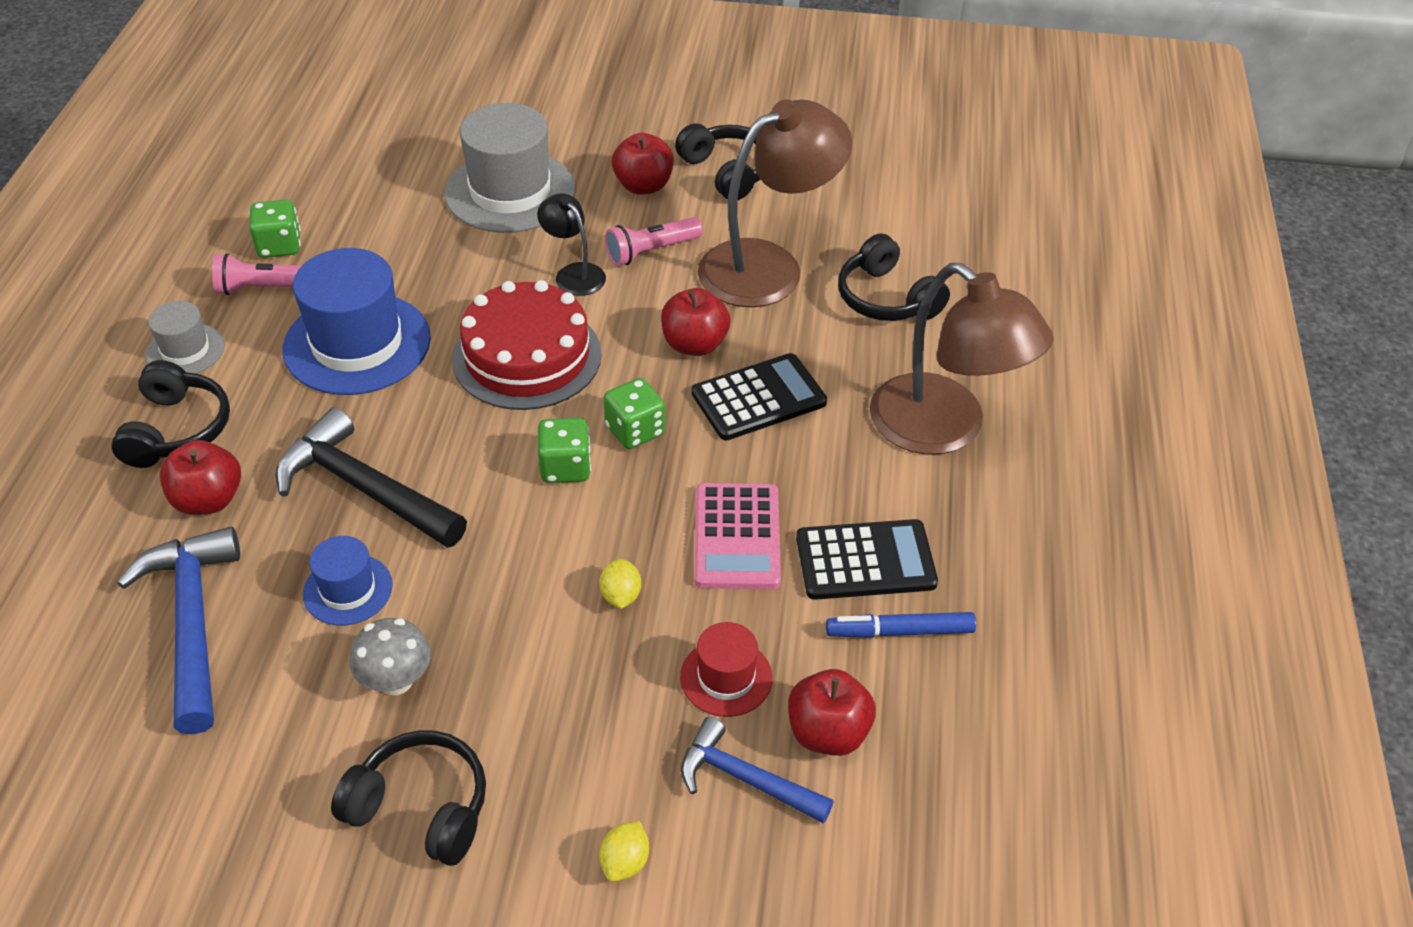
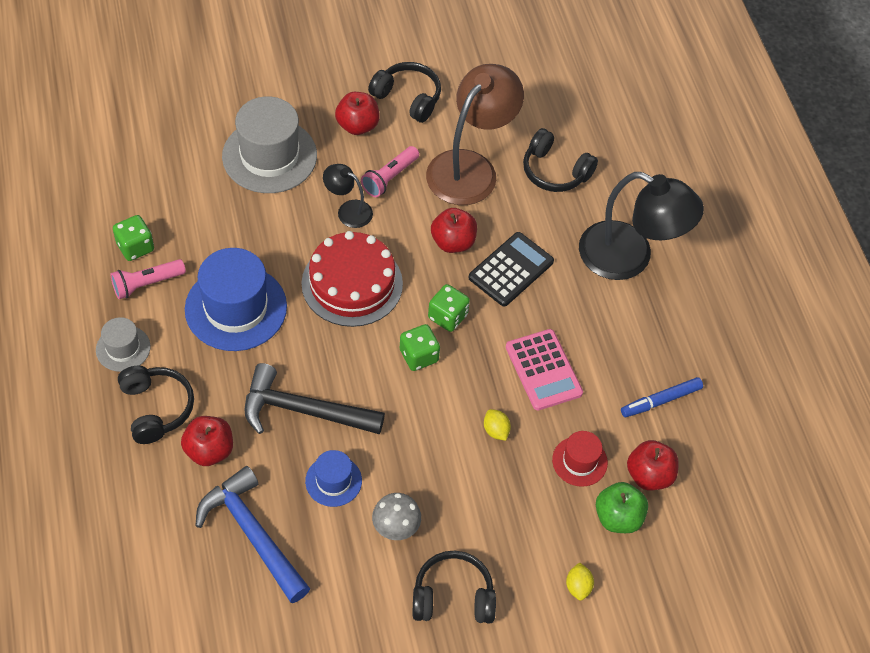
camera: 25 degrees left, 10 degrees up
blue hammer [681,717,834,823] -> green apple [596,482,648,533]
black calculator [796,519,938,600] -> none
brown lamp [870,263,1054,455] -> black lamp [579,172,704,280]

